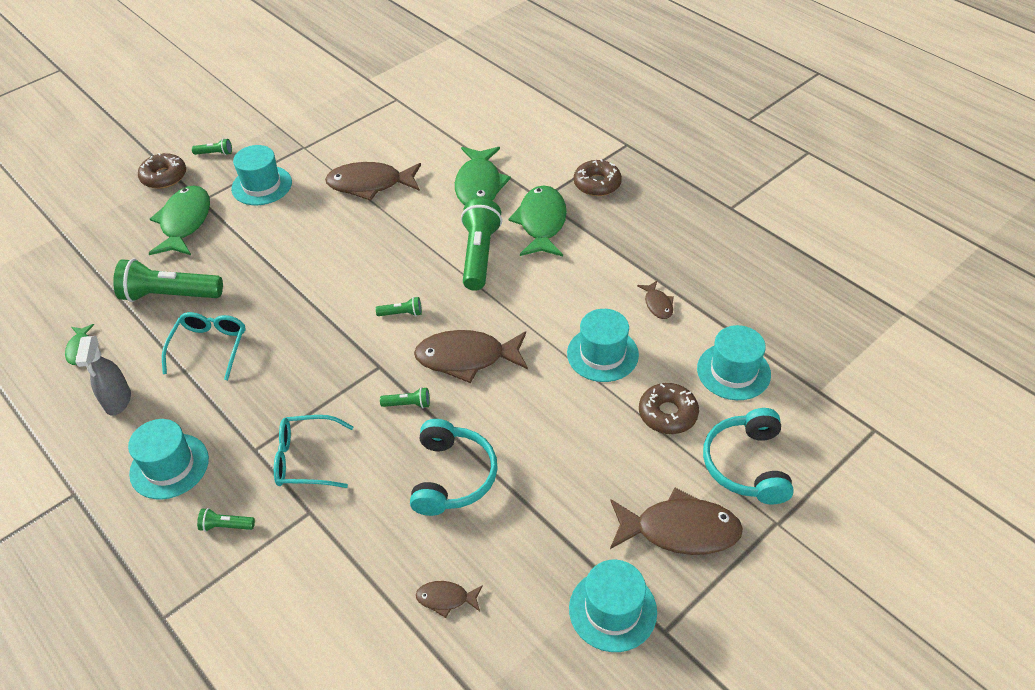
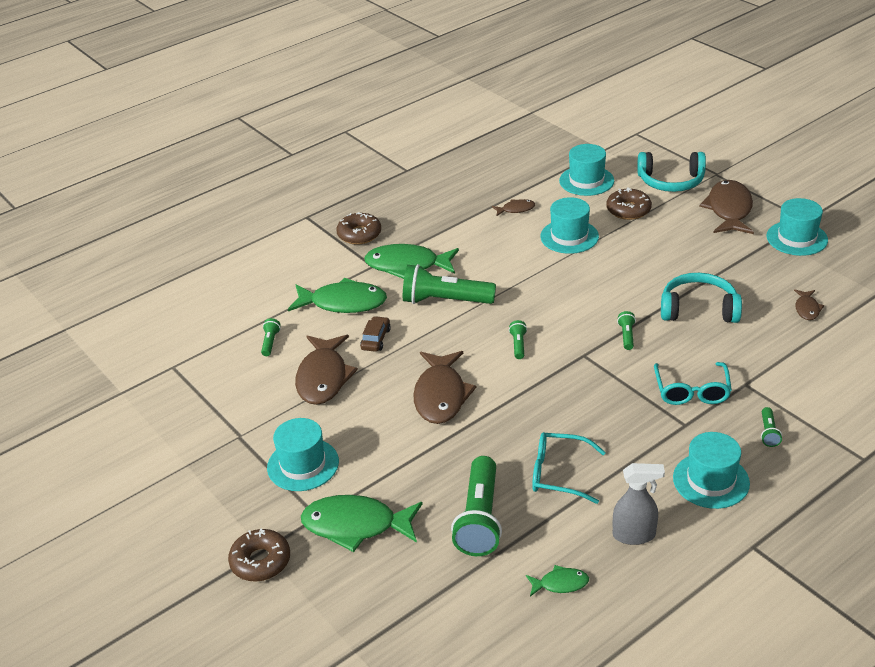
camera: 85 degrees left, 10 degrees down
green flashlight [192,139,232,155] -> green flashlight moved to [261,318,281,356]
brown fish [414,330,528,383] -> brown fish moved to [413,351,476,424]
none -> brown car [360,316,391,352]

